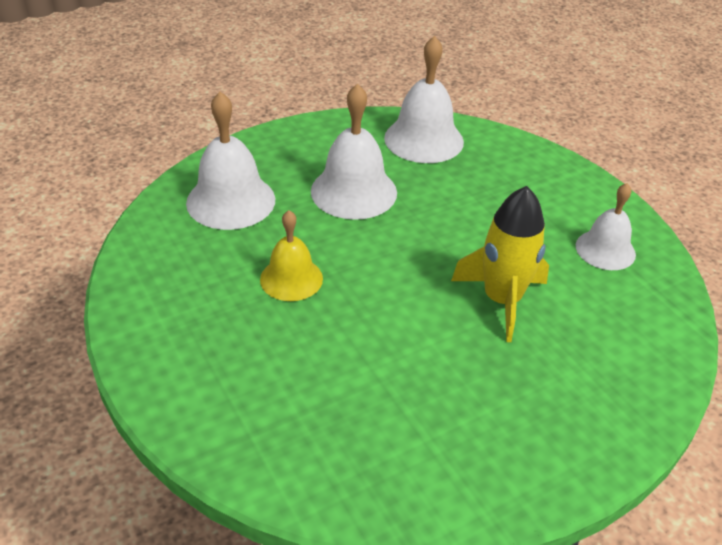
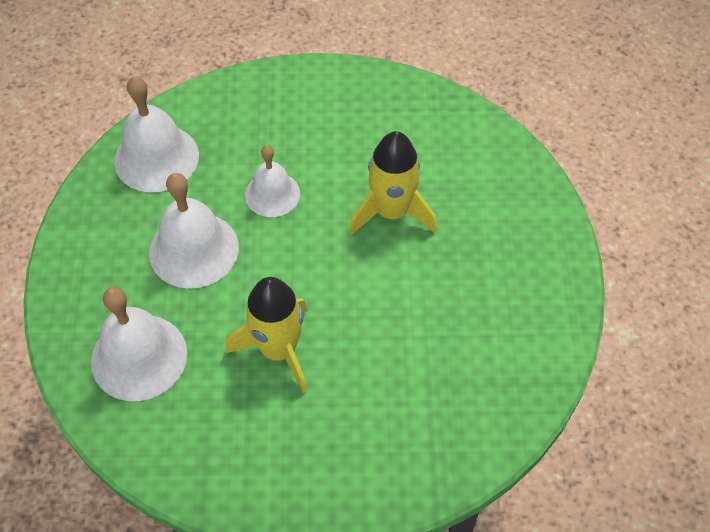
camera: 60 degrees left, 15 degrees up
yellow bell [260,210,323,301] -> yellow rocket [226,277,308,393]
white bell [576,183,636,270] -> white bell moved to [245,145,300,217]

